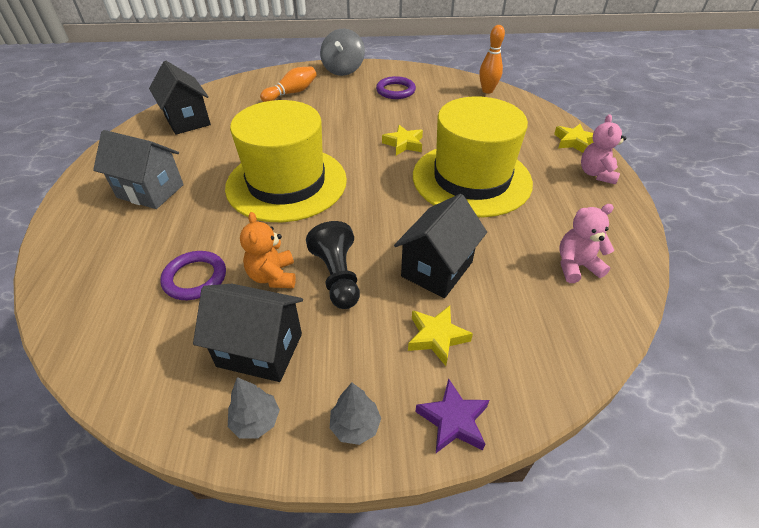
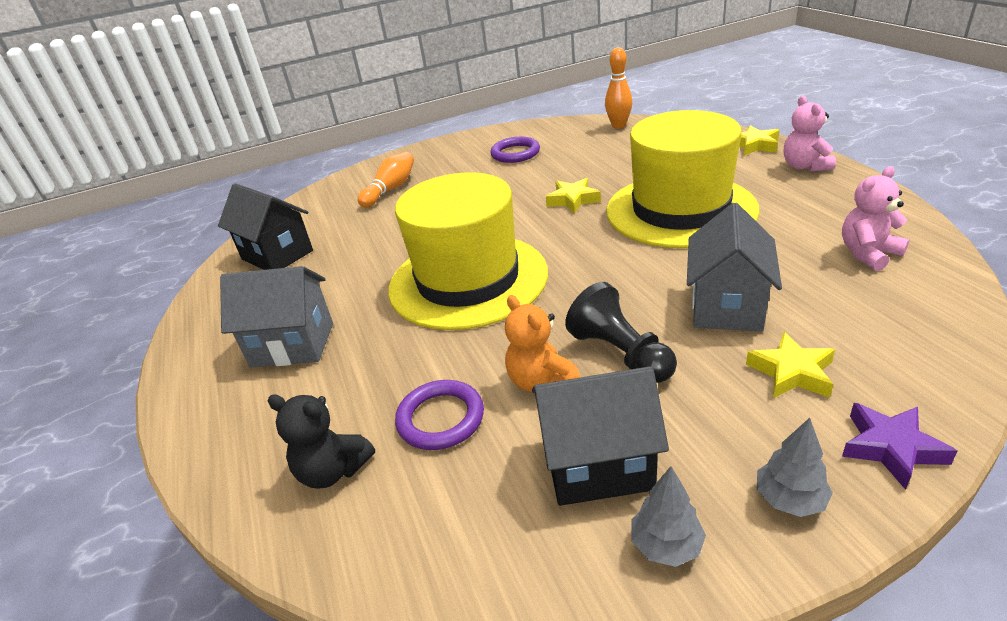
camera: 15 degrees left, 10 degrees down
grey spinning top [320,29,365,76] -> none
black house [394,194,487,298] -> grey house [687,203,782,332]
none -> black teddy bear [268,394,375,489]

